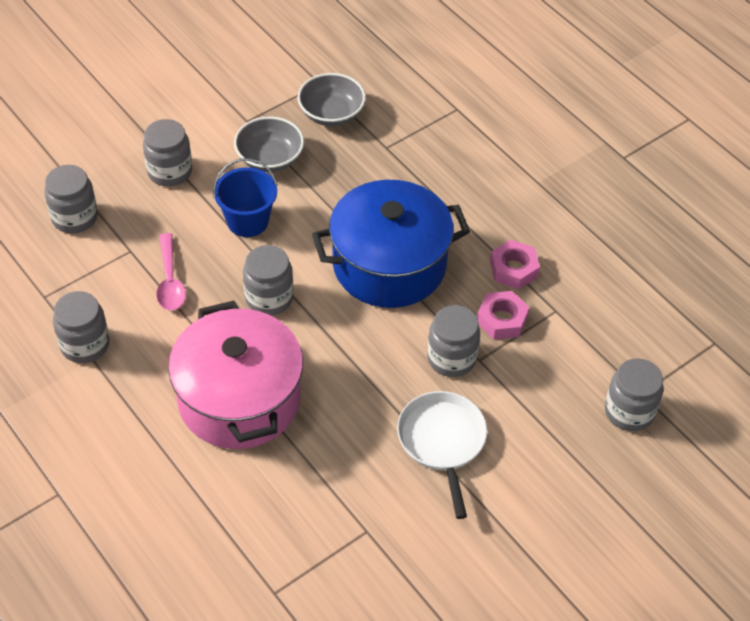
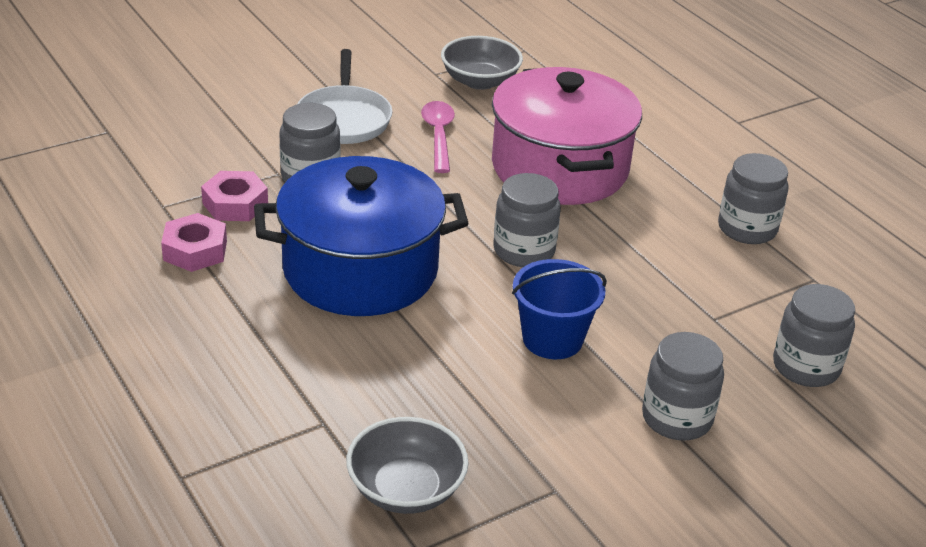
camera: 175 degrees left, 15 degrees down
pink spoon [156,233,186,311] -> pink spoon moved to [421,101,455,173]
grey bowl [234,116,304,172] -> grey bowl moved to [441,36,523,90]
grey jar [605,358,664,431] -> none

